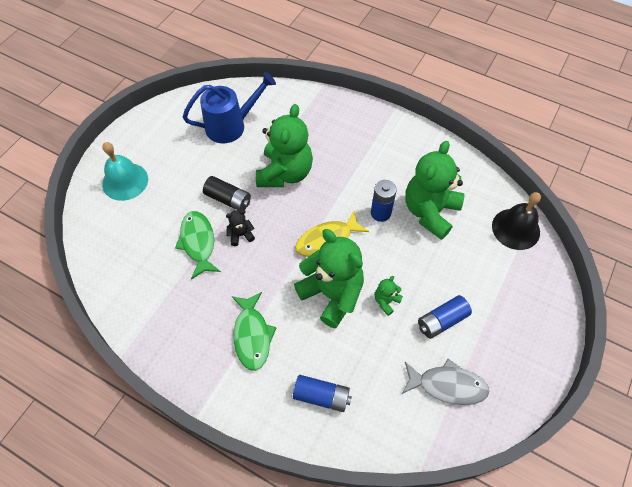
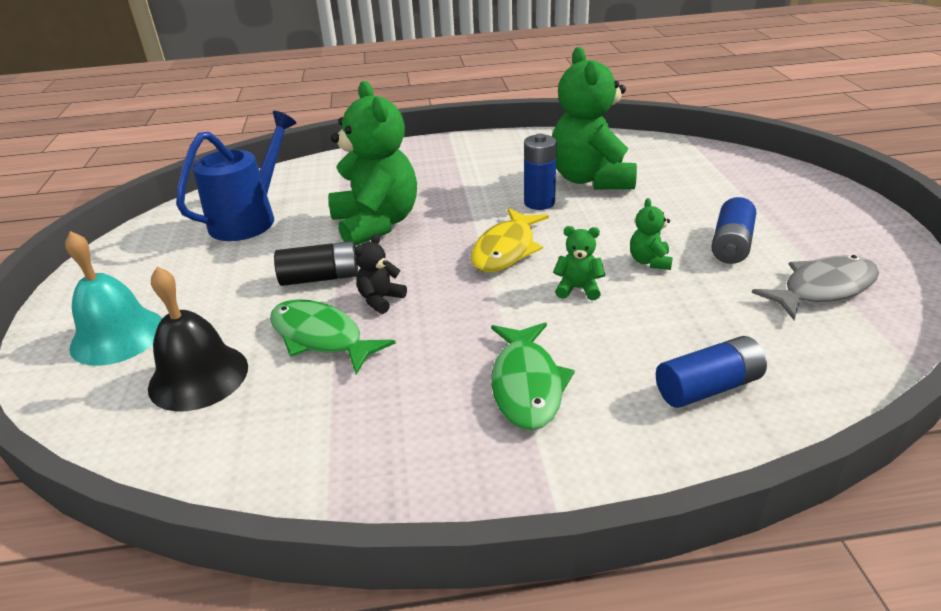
camera: 35 degrees left, 25 degrees down
green fish [232,292,277,371] -> green fish turned 45 degrees clockwise [491,323,575,430]
green teddy bear [294,229,364,328] -> green teddy bear [553,226,605,301], size x0.43
black bell [492,192,541,250] -> black bell moved to [148,267,248,411]

